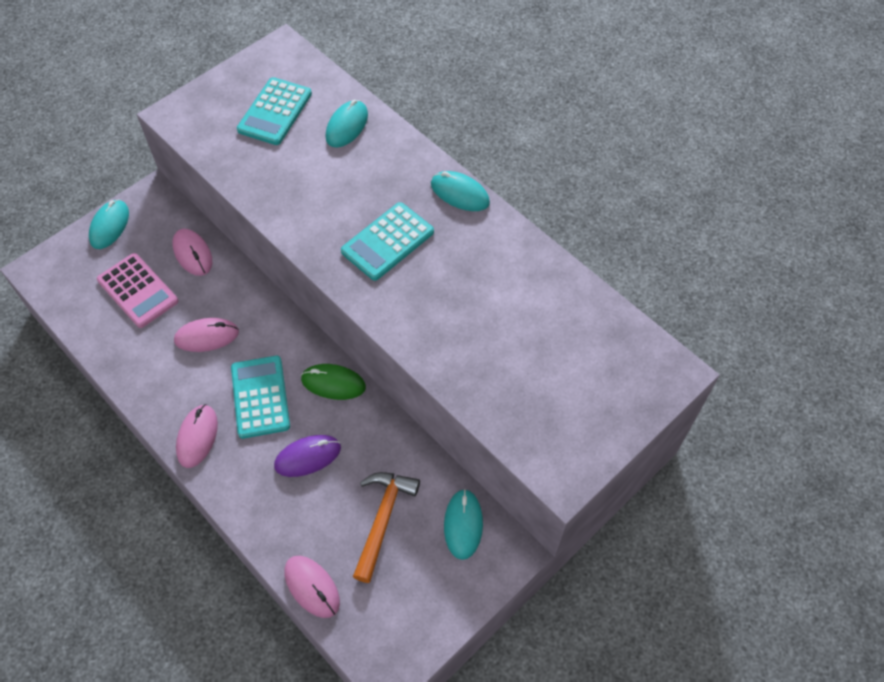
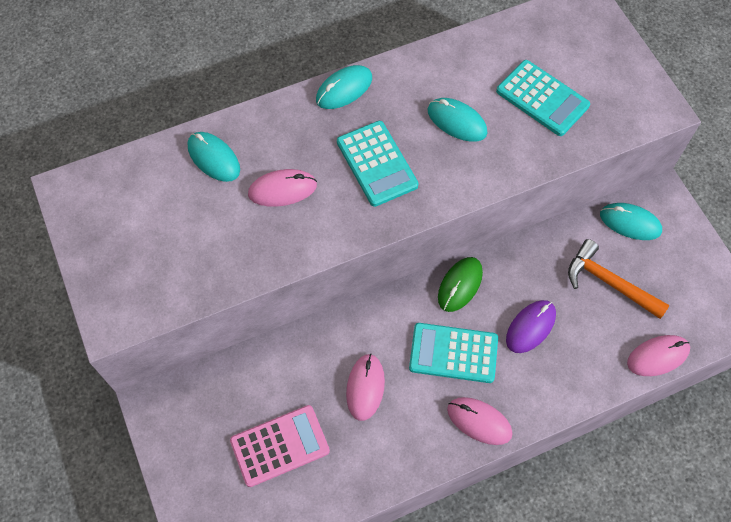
camera: 70 degrees left, 5 degrees up
turquoise mouse [89,199,129,249] -> turquoise mouse moved to [428,98,487,141]
pink mouse [172,229,212,276] -> pink mouse moved to [248,169,317,207]
turquoise calculator [237,77,312,145] -> turquoise calculator moved to [496,60,590,136]
purple mouse [274,435,341,477] -> purple mouse turned 45 degrees clockwise [506,300,556,353]

